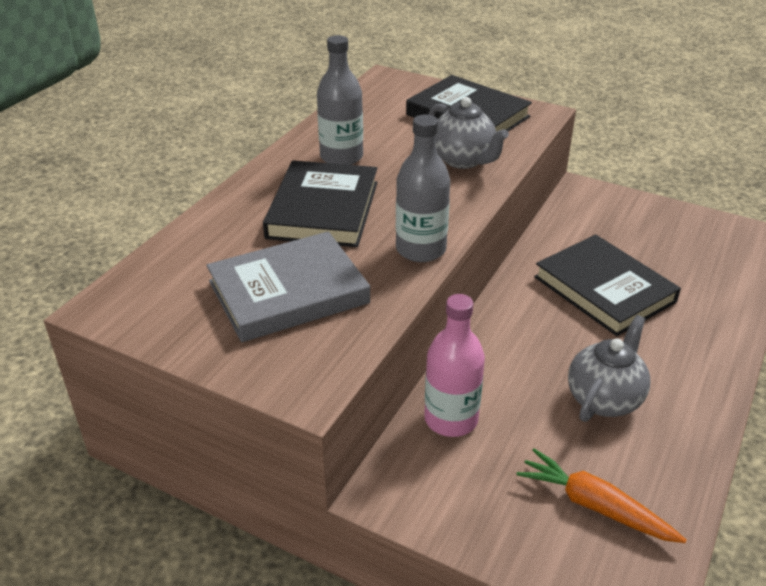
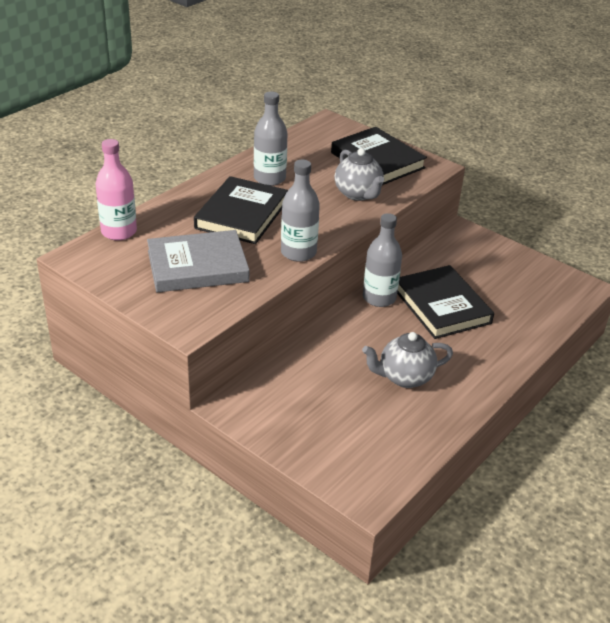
camera: 10 degrees right, 0 degrees up
pink bottle [424,294,485,437] -> pink bottle moved to [95,139,137,240]
orange carrot [517,448,687,543] -> none
grey teapot [568,315,651,422] -> grey teapot turned 150 degrees counterclockwise [362,332,453,388]
none -> grey bottle [363,213,402,307]

